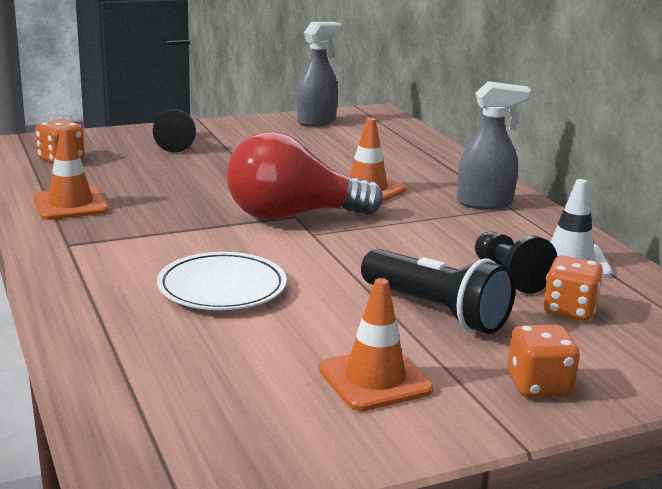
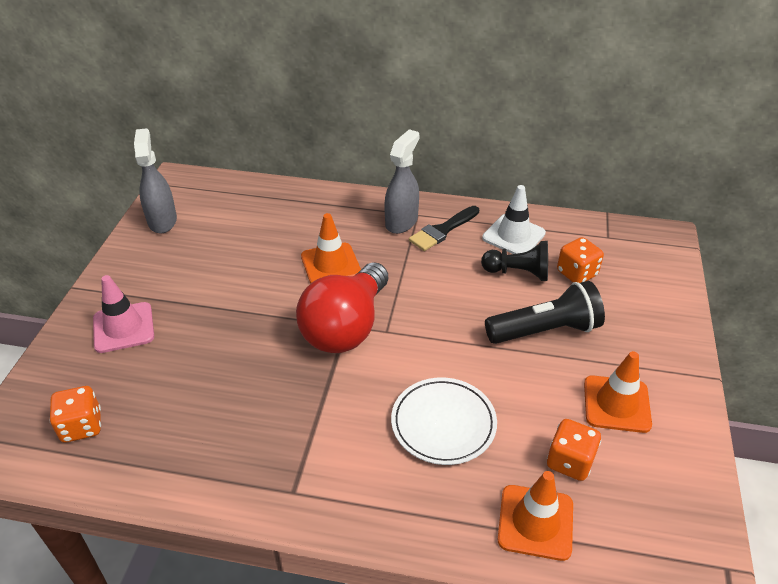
camera: 55 degrees left, 20 degrees up
orange traffic cone [33,128,109,220] -> orange traffic cone moved to [498,471,573,561]
black pawn [153,109,196,153] -> pink traffic cone [93,275,154,353]
orange dice [508,325,580,397] -> orange dice moved to [547,419,601,481]
none -> black brush [409,206,479,251]

